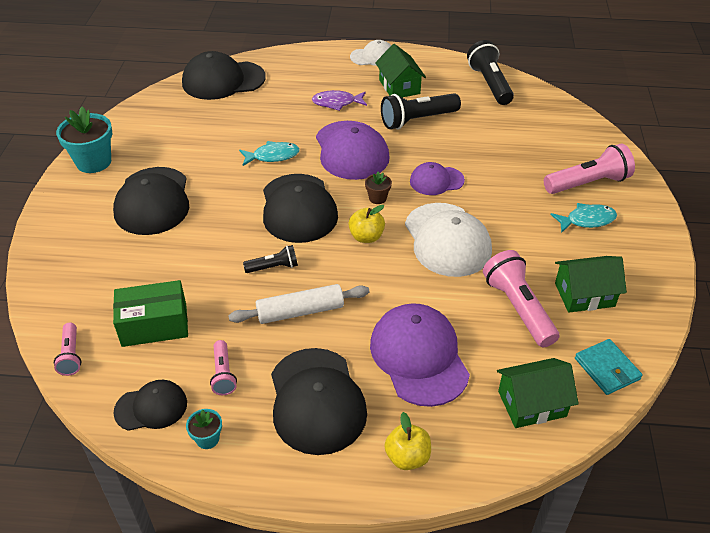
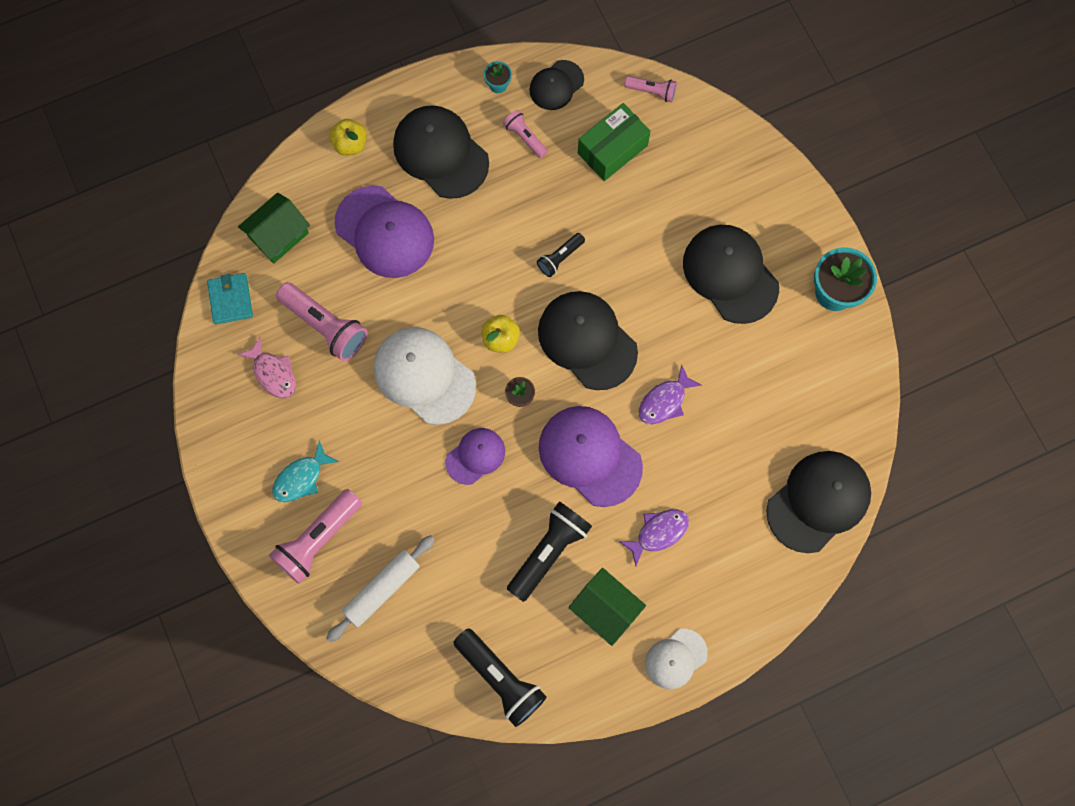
camera: 150 degrees right, 30 degrees up
pink flashlight [54,323,81,376] -> pink flashlight turned 150 degrees clockwise [624,76,677,102]
white rolling pin [228,284,369,324] -> white rolling pin moved to [326,535,435,642]
turquoise fish [239,141,300,166] -> purple fish [639,364,702,424]
green house [555,256,627,312] -> pink fish [237,336,296,398]
turquoise wallet [575,339,643,395] -> turquoise wallet turned 45 degrees clockwise [207,273,253,324]

